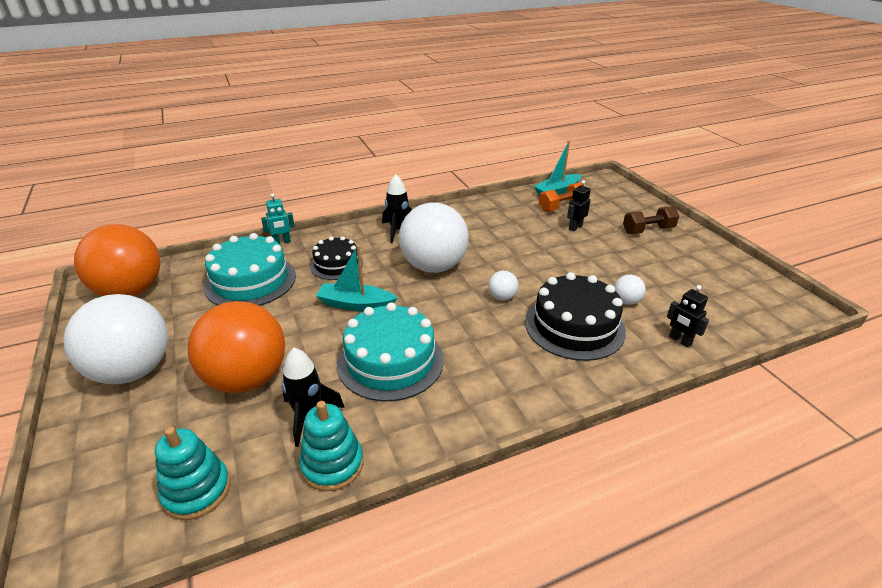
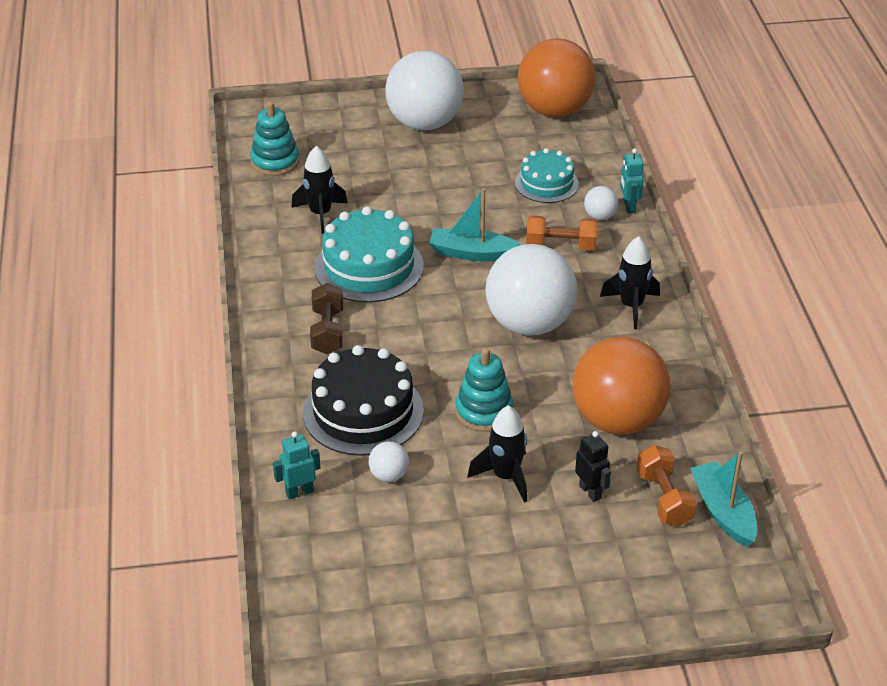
camera: 105 degrees right, 5 degrees up
orange ball [188,301,285,393] -> orange ball moved to [572,337,671,435]
turquoise cake [204,233,296,306] -> turquoise cake [515,148,579,203], size x0.62
turquoise stacking toy [299,401,363,491] -> turquoise stacking toy moved to [455,348,514,432]
black cake [310,236,363,280] -> orange dumbbell [526,216,598,251]
turquoise boat [316,245,397,312] -> turquoise boat turned 105 degrees counterclockwise [429,188,521,261]
white ball [488,271,519,301] -> white ball moved to [584,186,618,220]
brown dumbbell [623,206,679,234] -> brown dumbbell moved to [310,283,343,354]
black robot [667,285,709,348] -> turquoise robot [273,431,320,500]
none -> black rocket [468,405,527,503]

